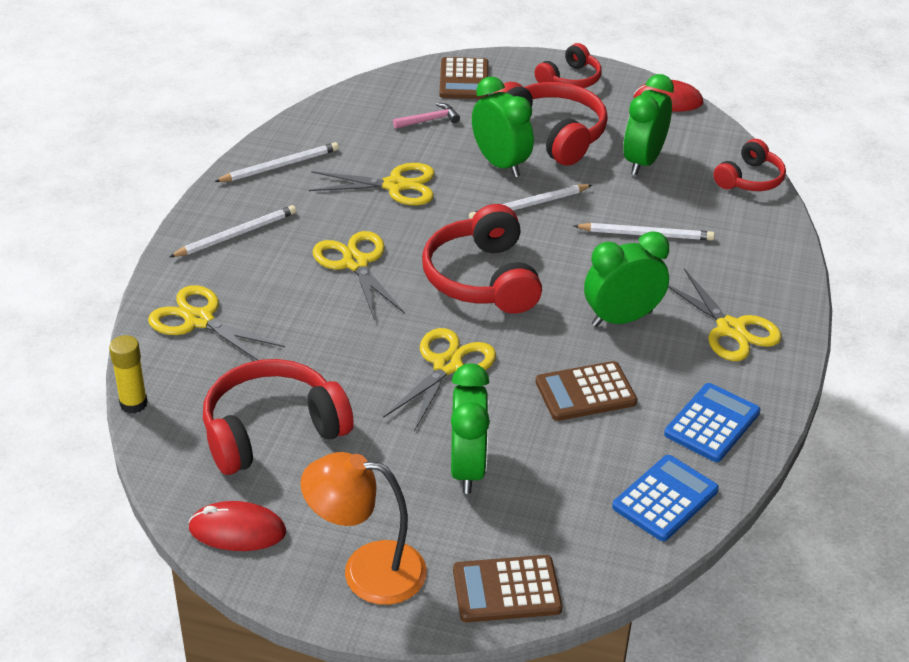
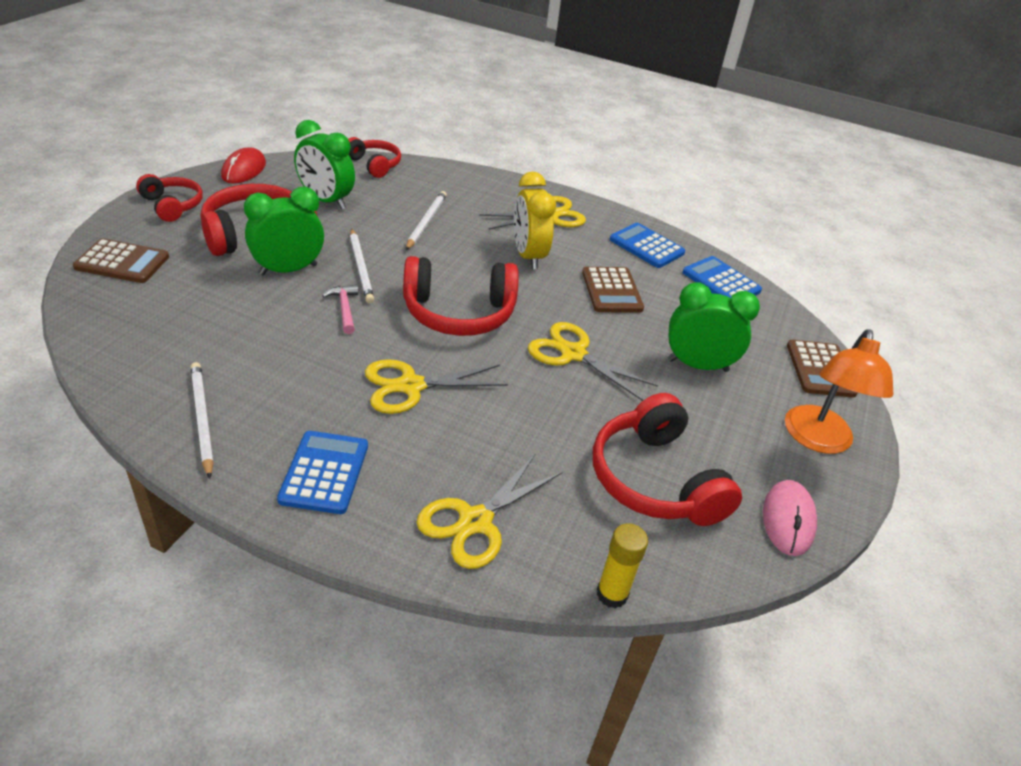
camera: 85 degrees left, 0 degrees up
white pencil [169,205,296,257] -> blue calculator [277,431,368,514]
red mouse [188,501,286,551] -> pink mouse [763,480,817,556]
yellow scissors [309,163,434,205] -> none
pink hammer [393,103,460,129] -> pink hammer moved to [323,285,358,334]
green clock [584,231,669,327] -> yellow clock [514,172,556,269]

